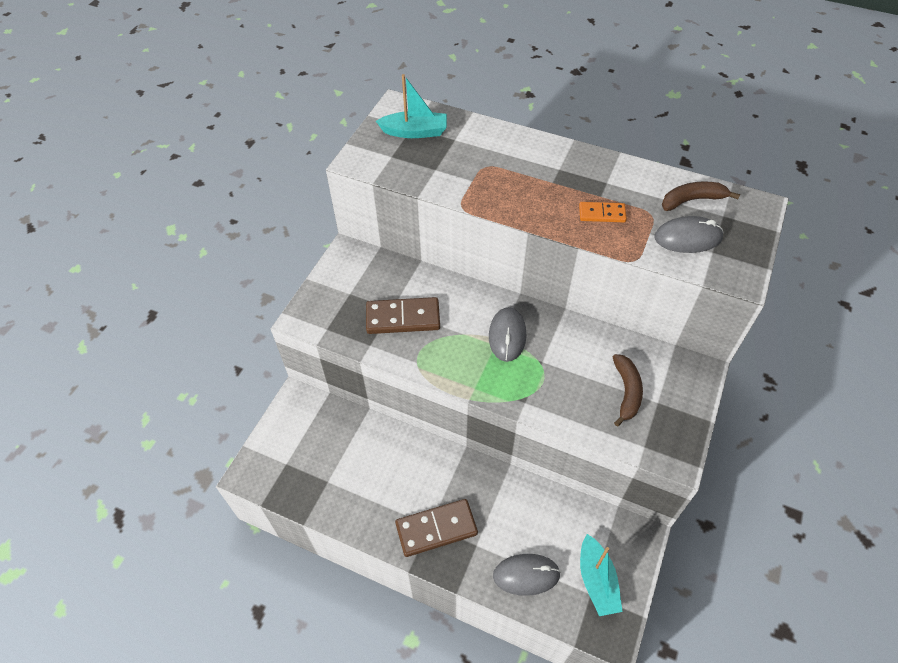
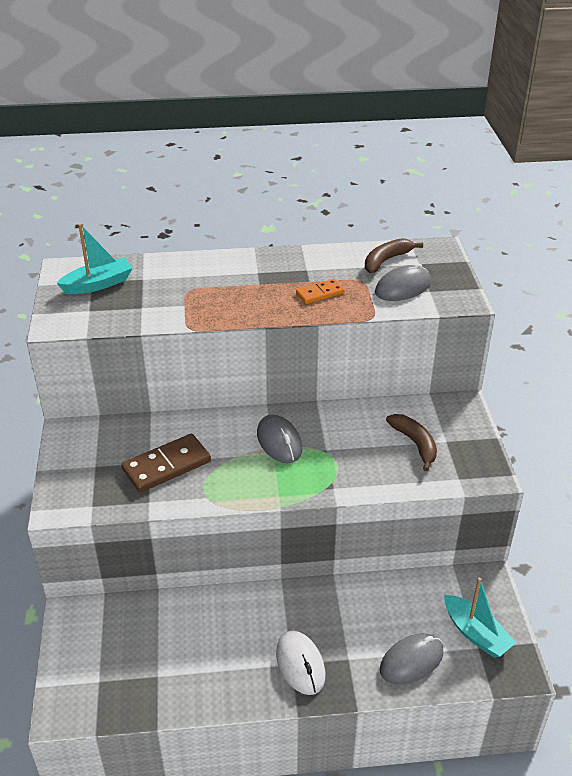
camera: 30 degrees left, 15 degrees down
brown domino [395,499,478,557] -> white mouse [276,631,325,695]

